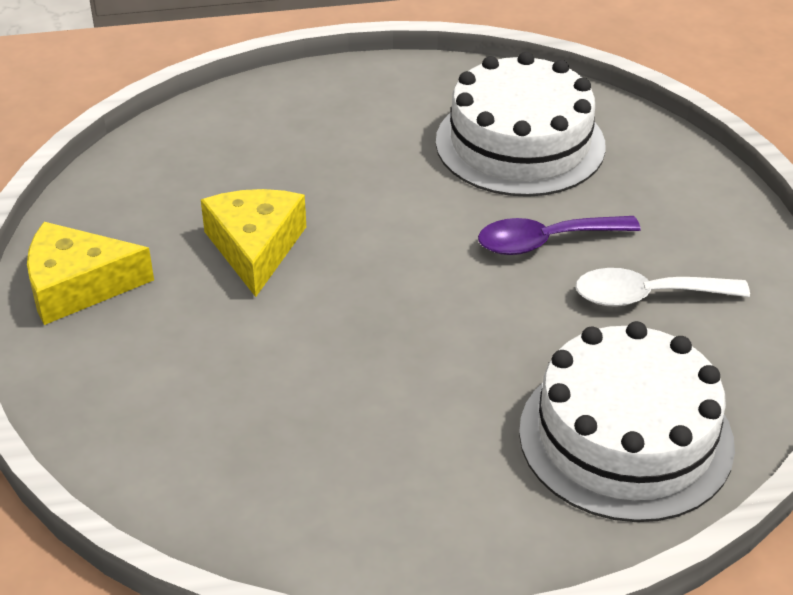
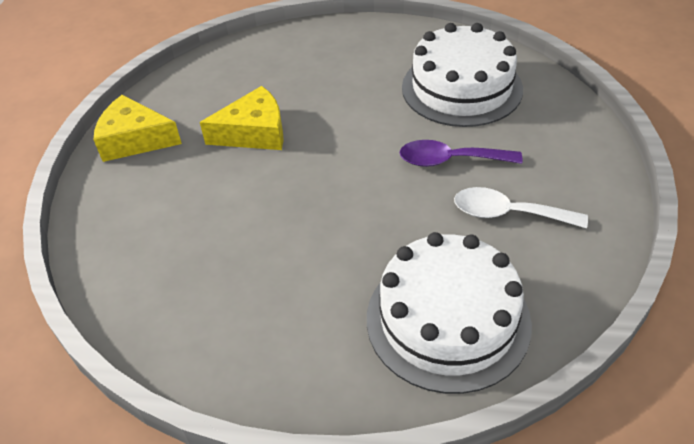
camera: 20 degrees right, 5 degrees up
yellow cheese [201,189,306,297] -> yellow cheese turned 60 degrees clockwise [200,86,284,150]

